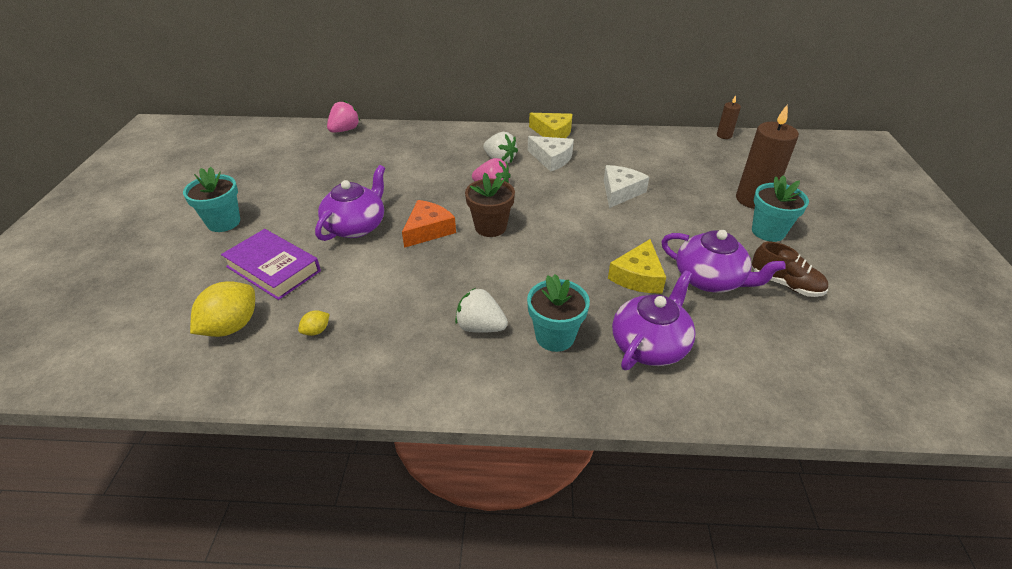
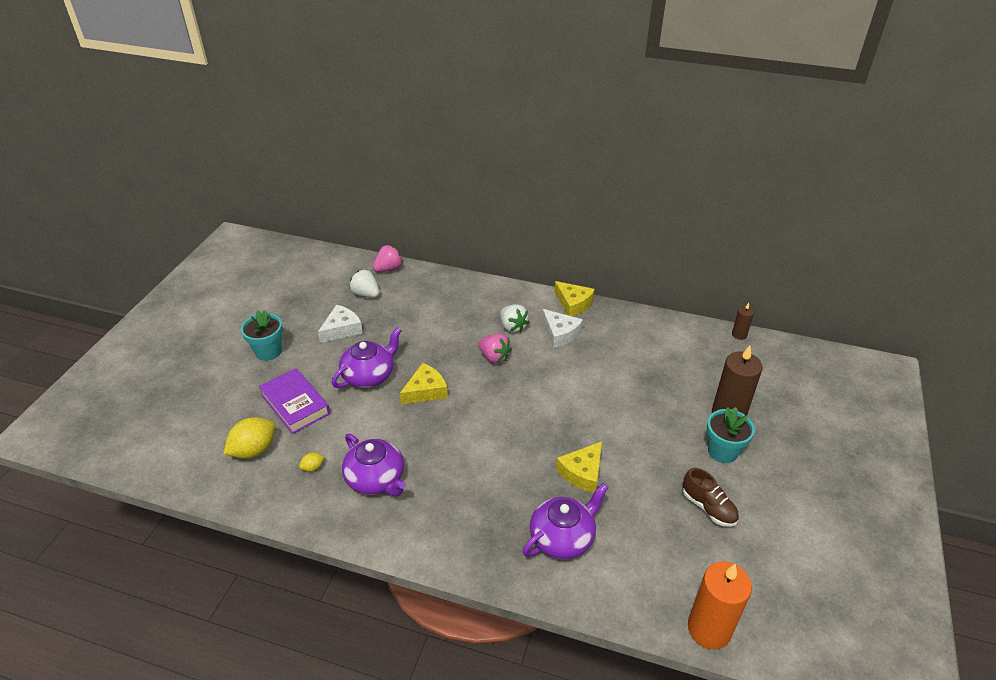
camera: 15 degrees right, 0 degrees up
orange cheese [402,200,456,248] -> yellow cheese [400,363,448,404]
white strawberry [455,288,508,333] -> white strawberry moved to [349,270,380,297]
brown flower pot [465,173,515,237] -> none
turquoise flower pot [527,274,590,352] -> none
white cheese [604,165,649,208] -> white cheese moved to [318,305,363,343]
purple teapot [661,230,786,292] -> purple teapot moved to [342,434,406,496]
none -> orange candle [688,561,752,649]

